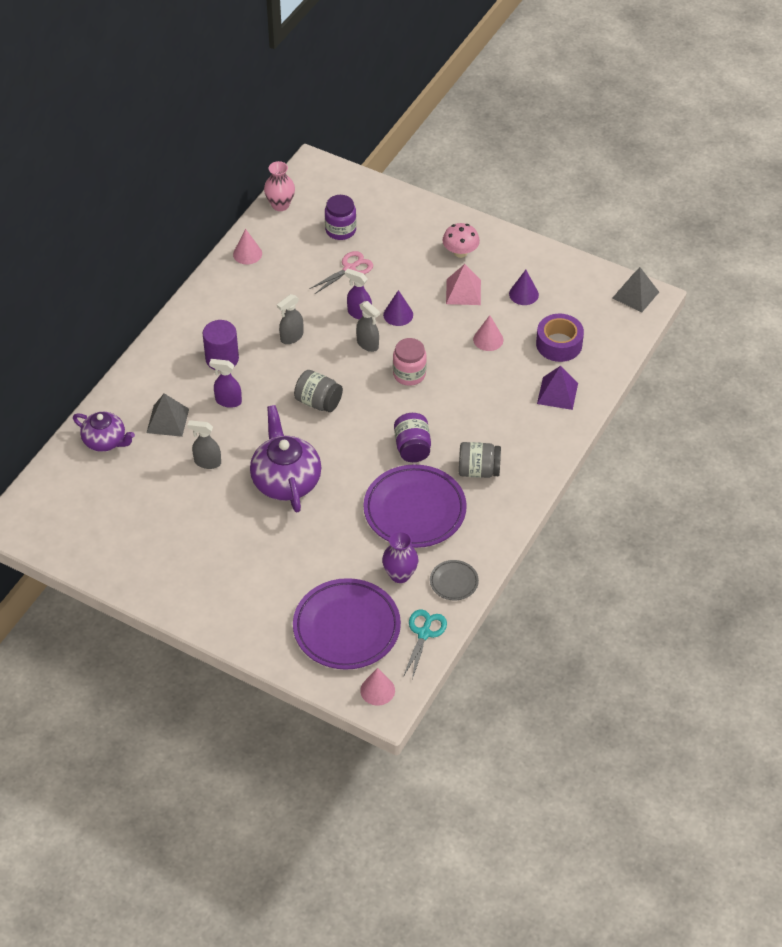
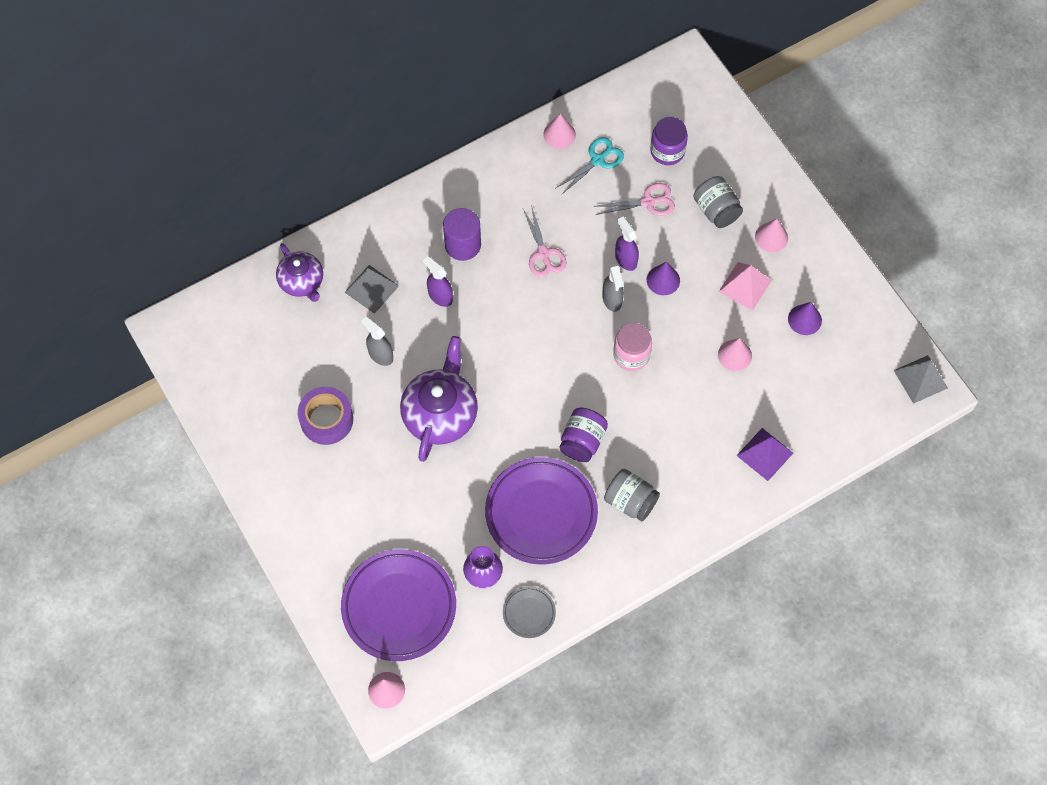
camera: 30 degrees right, 15 degrees up
pink vase [264,161,295,211] -> none
grey spray bottle [277,294,303,344] -> pink scissors [523,205,566,277]
grey jar [294,370,343,412] -> grey jar moved to [693,176,743,228]
turquoise scissors [403,609,447,679] -> turquoise scissors moved to [556,137,624,195]
pink mushroom [442,223,480,258] -> pink cone [755,218,788,252]
purple tape [536,314,584,362] -> purple tape moved to [298,387,353,445]

